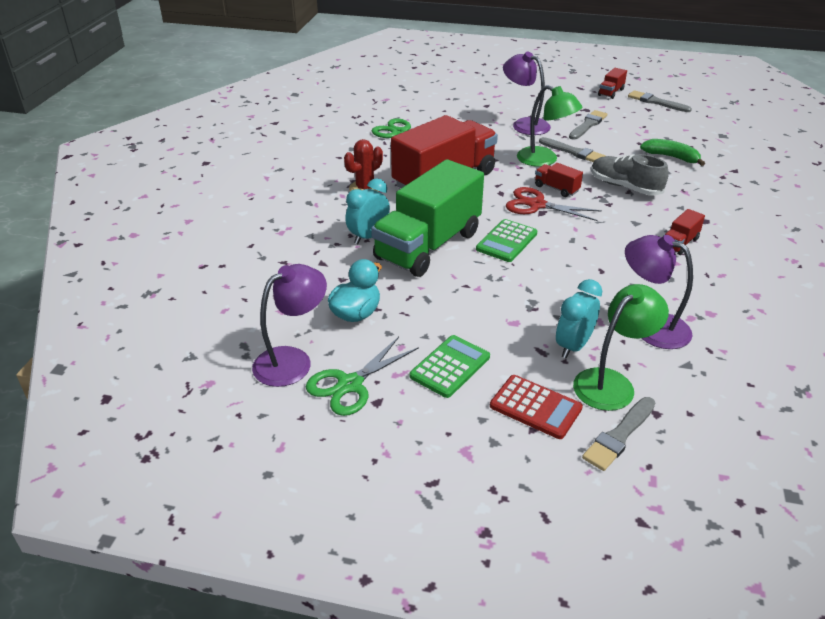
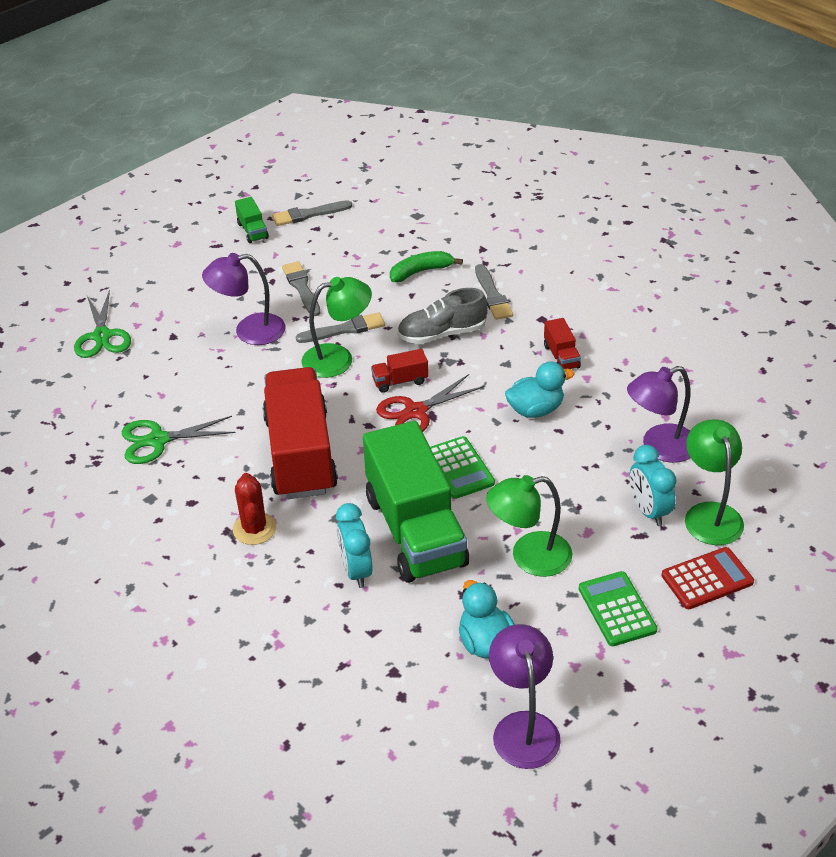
camera: 55 degrees left, 5 degrees up
green scissors [306,337,419,416] -> green scissors moved to [74,290,131,358]
grey brush [582,397,656,471] -> grey brush moved to [475,264,513,320]
red truck [598,68,627,99] -> green truck [235,197,269,243]
none -> green lamp [486,475,572,577]
none -> turquoise duck [505,361,575,418]

